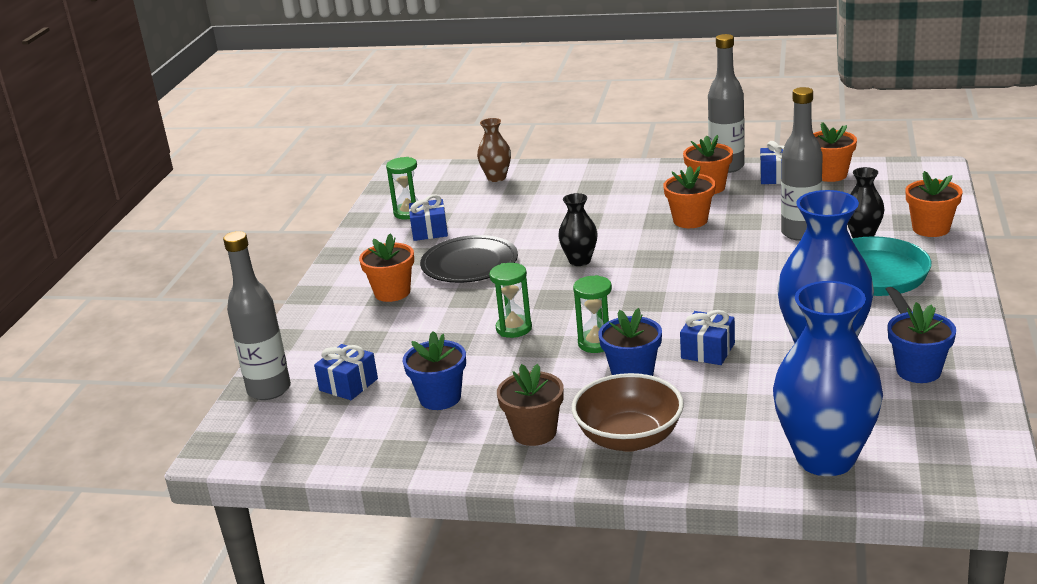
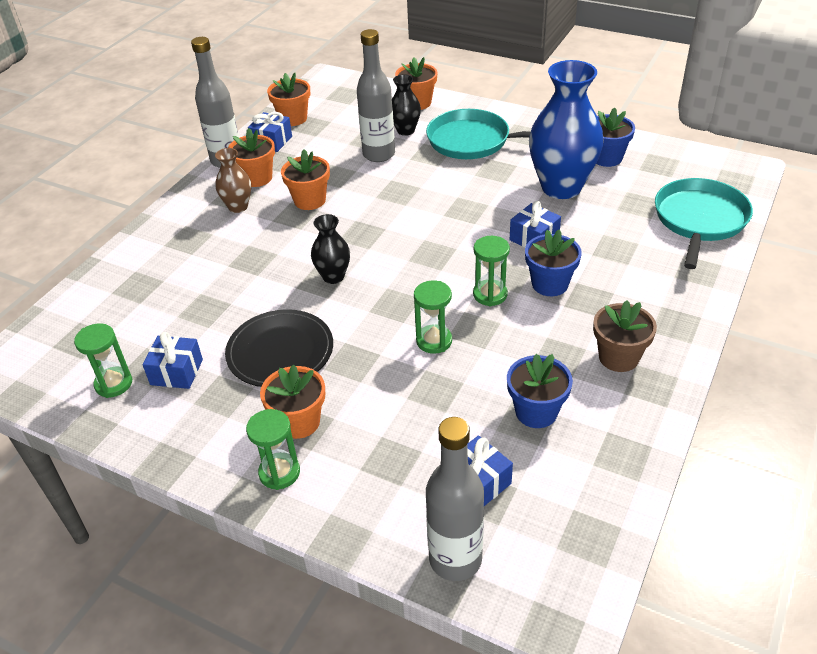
camera: 75 degrees left, 15 degrees up
brown vase [477,118,511,182] -> brown vase moved to [215,148,251,213]
brown bowl [572,373,684,452] -> none
blue vase [773,281,883,476] -> turquoise pan [655,178,753,269]
none -> green hourglass [246,409,300,490]

